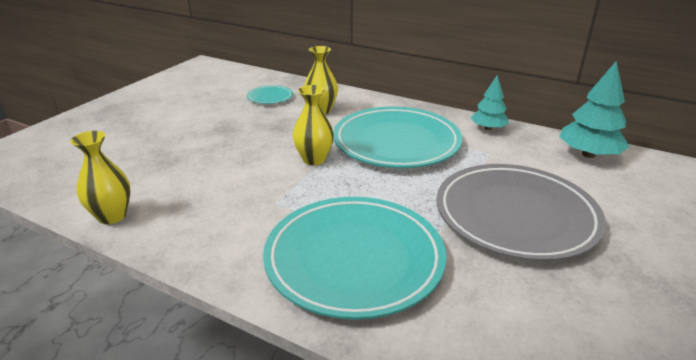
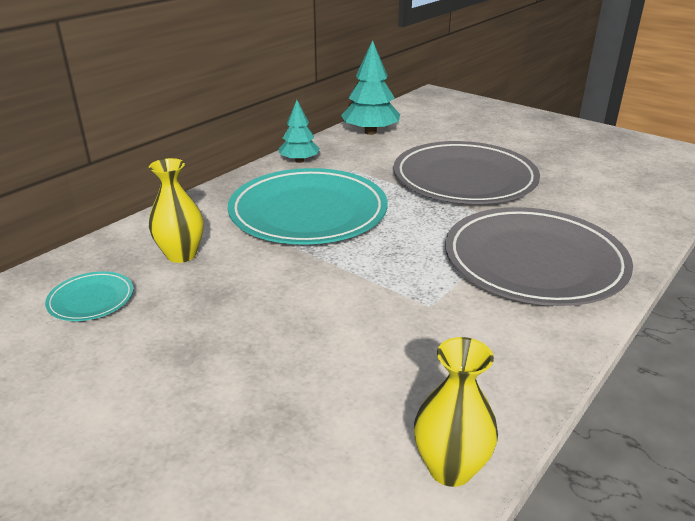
camera: 80 degrees left, 0 degrees up
turquoise plate [263,197,446,320] -> grey plate [445,207,633,306]
yellow vase [293,85,334,166] -> none

